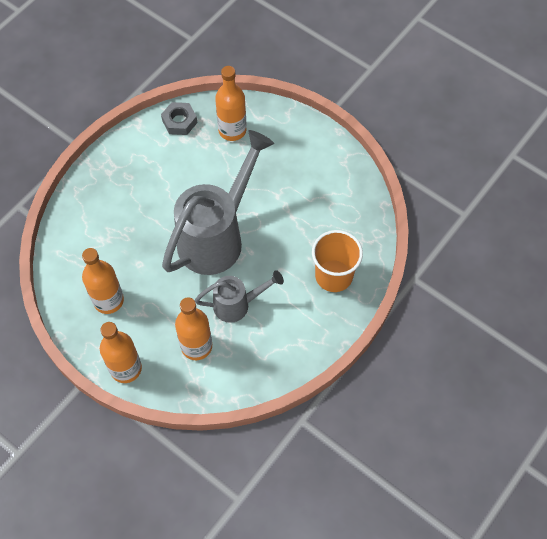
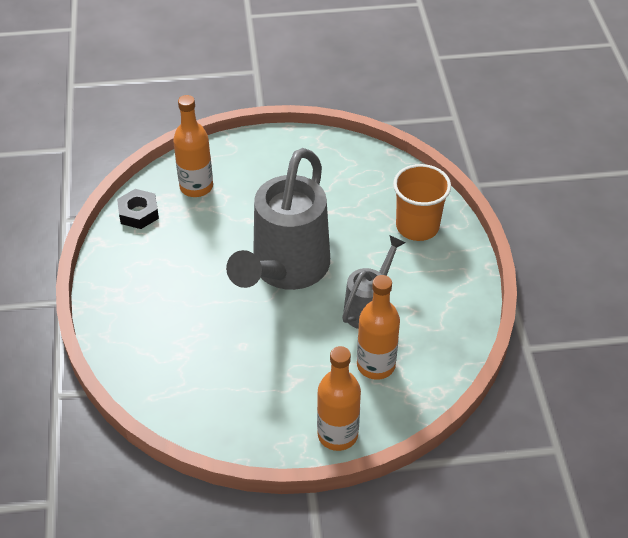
camera: 45 degrees left, 15 degrees down
orange bottle [82,248,124,314] -> none
grey nut [161,102,197,135] -> black nut [117,189,159,229]
grey watering can [162,130,274,275] -> grey watering can turned 150 degrees counterclockwise [226,148,330,290]

